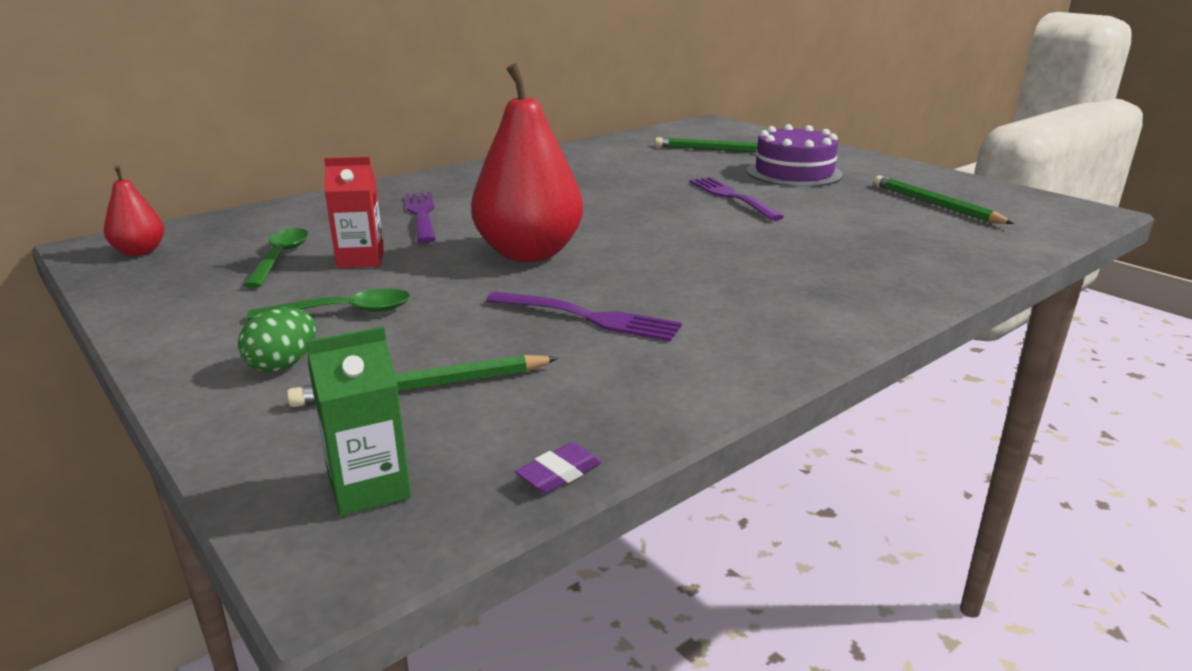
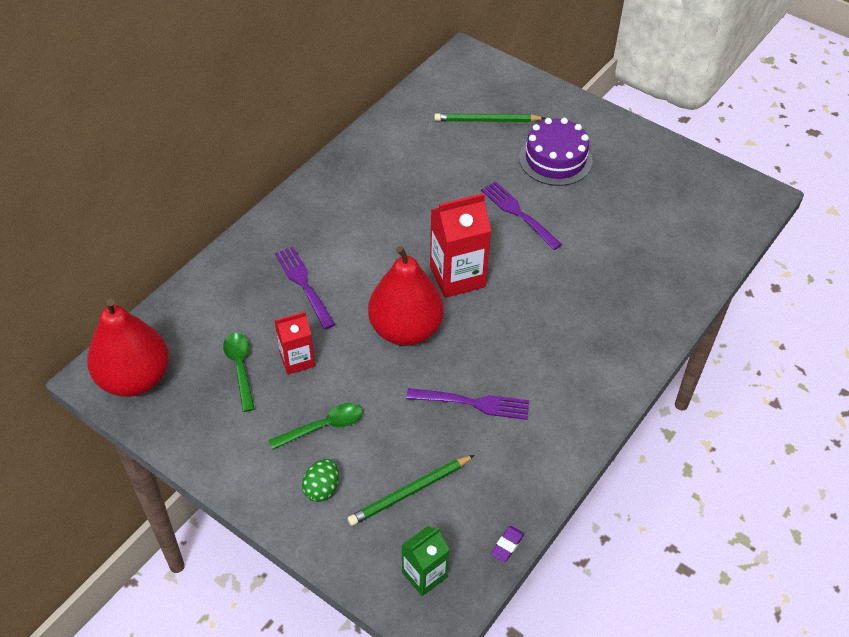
camera: 15 degrees left, 25 degrees up
red pear [104,165,164,256] -> red pear [87,298,169,397], size x2.05
green pencil [874,175,1014,224] -> none
none -> red carton [430,193,491,298]

